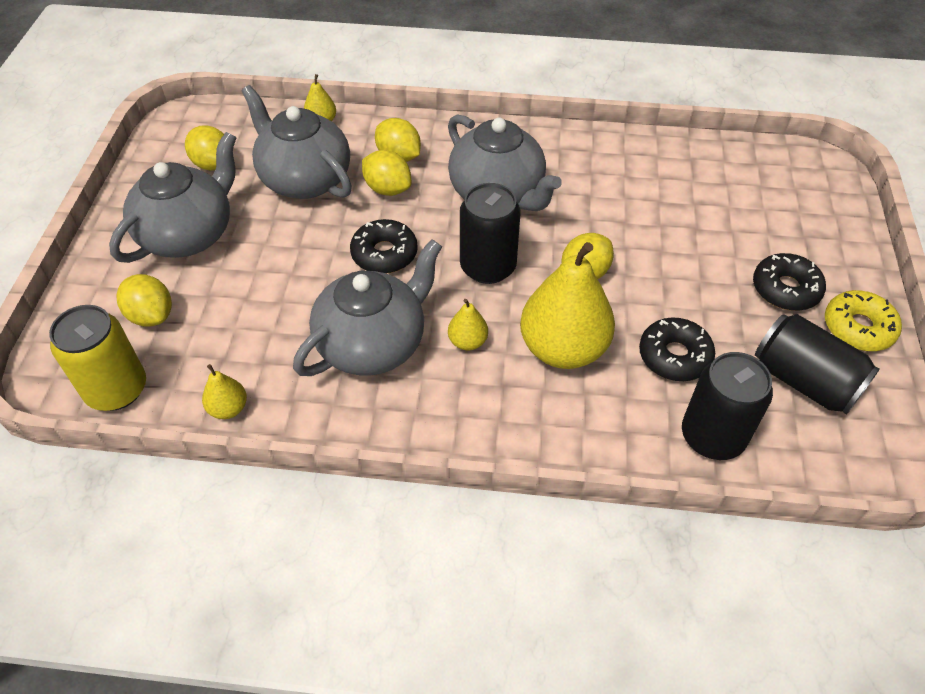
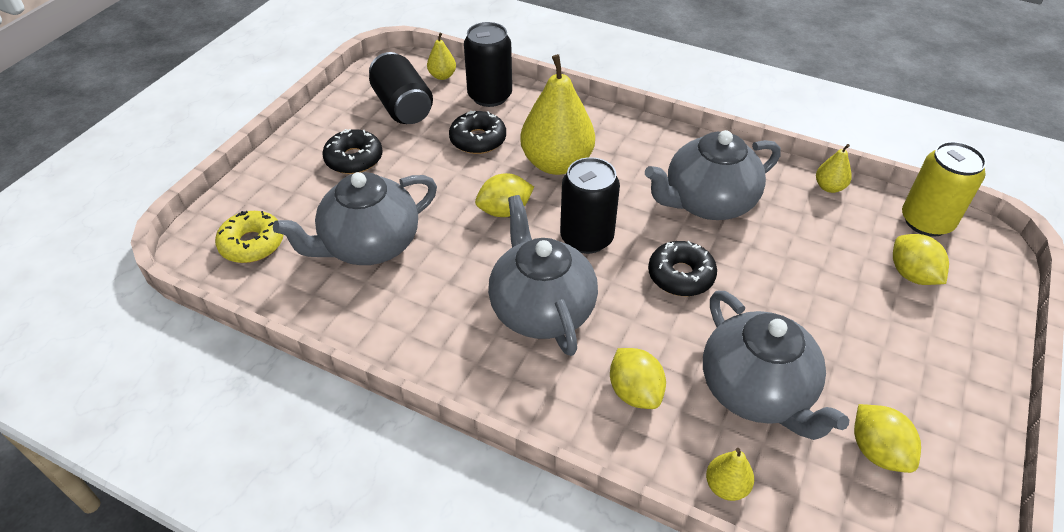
camera: 160 degrees left, 5 degrees down
grey teapot [109,132,237,263] -> grey teapot moved to [273,172,437,265]
yellow lemon [362,150,411,196] -> none
yellow pear [448,299,488,350] -> yellow pear moved to [427,32,456,80]
yellow donut [825,290,902,351] -> yellow donut moved to [215,211,283,263]

